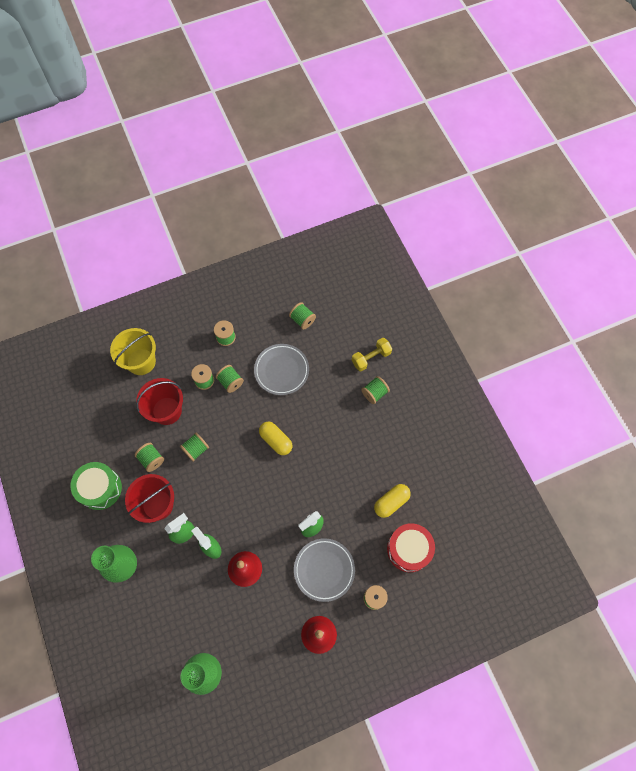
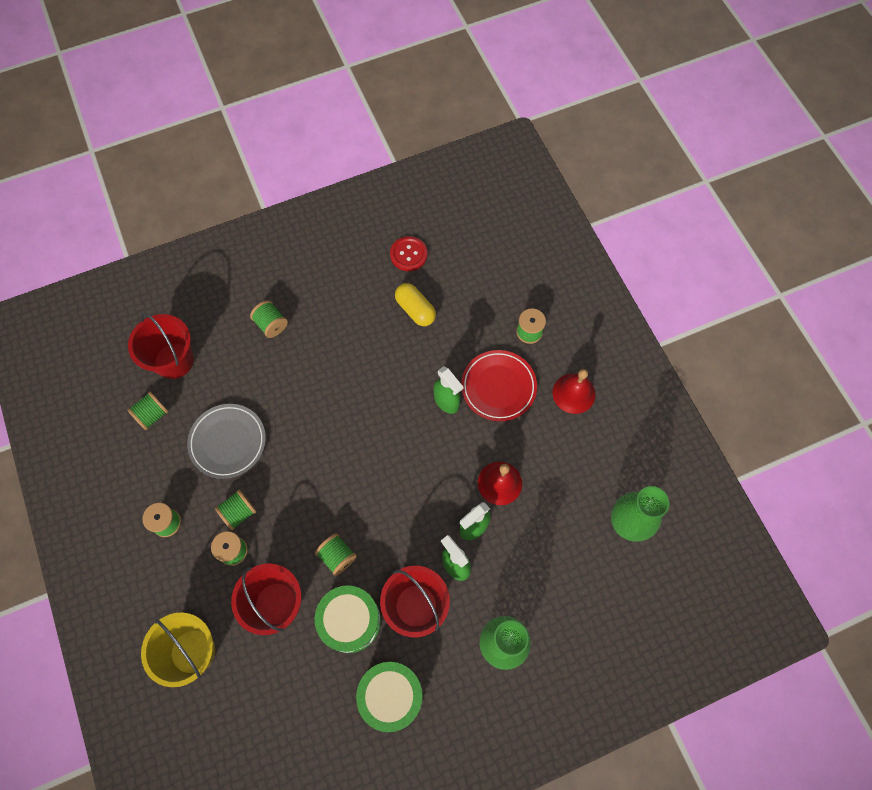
camera: 90 degrees left, 0 degrees up
green spool [135,443,164,472] -> green drum [315,585,381,653]
yellow capsule [259,422,292,455] -> none
grey plate [294,538,355,602] -> red plate [461,350,537,421]
yellow dumbbell [352,338,392,371] -> none
red drum [387,523,435,572] -> none
none -> red bucket [128,313,194,379]
none -> red button [390,236,427,271]

